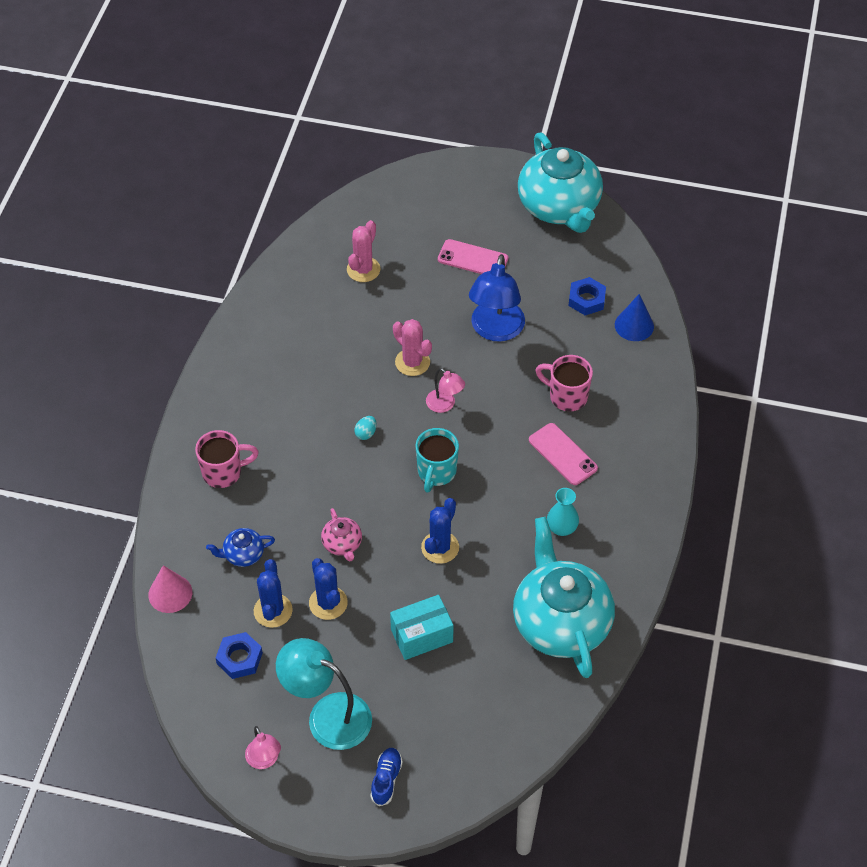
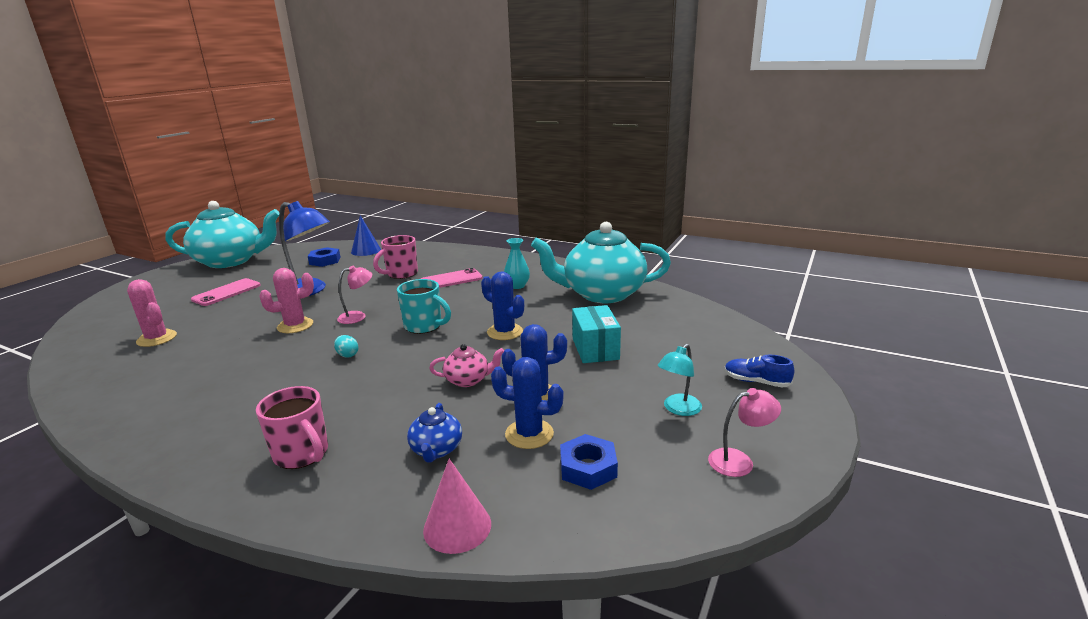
camera: 75 degrees left, 30 degrees down
pink mug [195,430,259,488] -> pink mug turned 135 degrees clockwise [256,386,328,469]
turquoise lamp [276,638,372,750] -> turquoise lamp [657,344,702,416], size x0.52

